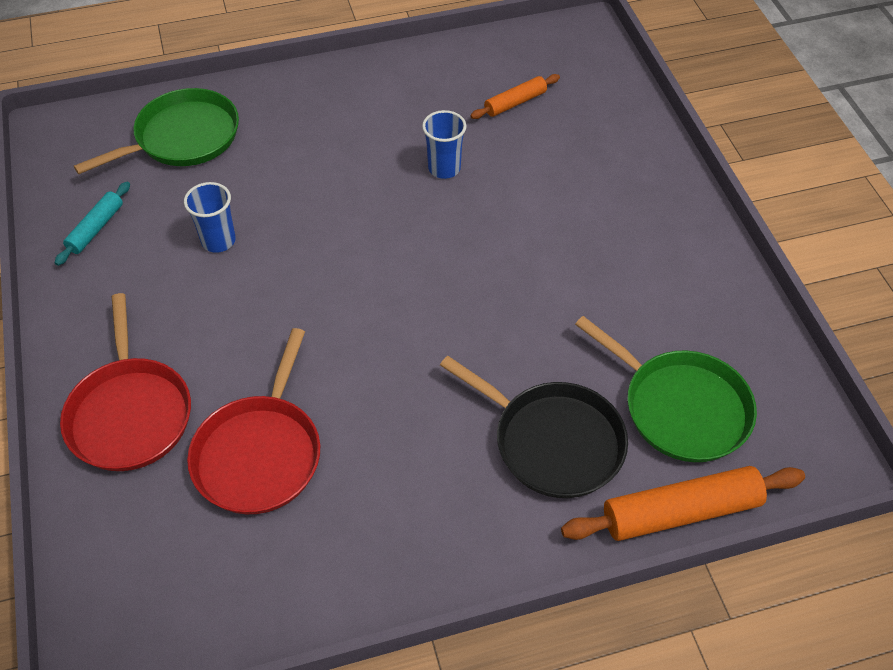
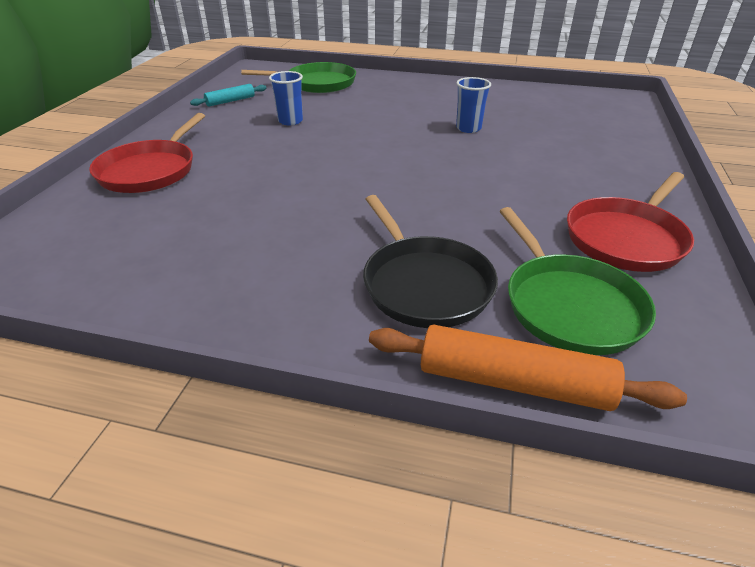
camera: 30 degrees right, 15 degrees down
red pan [187,328,320,514] -> red pan moved to [567,172,694,272]
orange rolling pin [470,74,560,119] -> none

